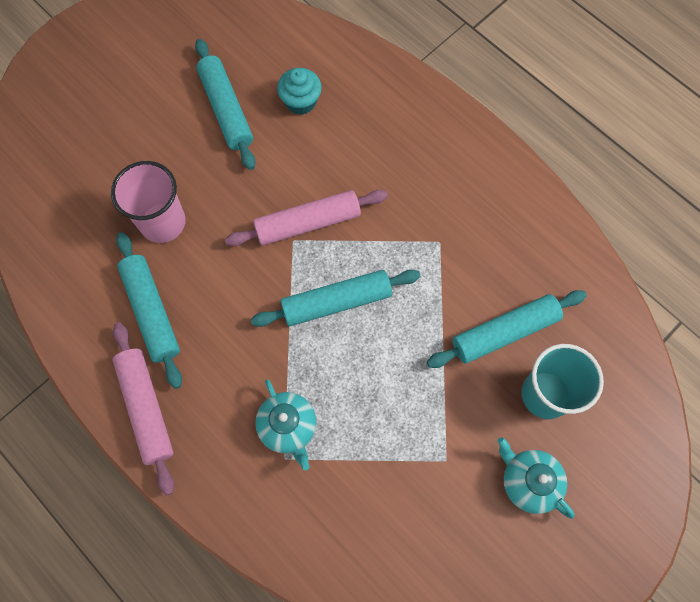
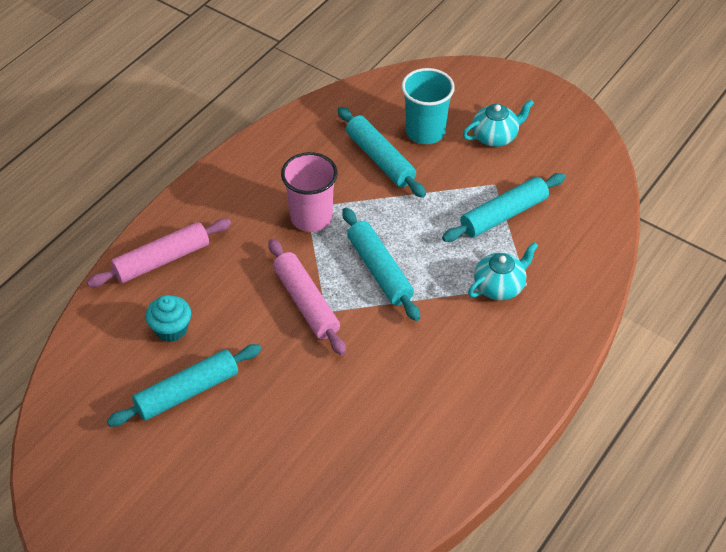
camera: 100 degrees left, 20 degrees down
pink cup [111,161,186,243] -> pink cup moved to [281,152,338,232]
pink rolling pin [113,322,174,496] -> pink rolling pin moved to [87,218,231,287]
turquoise rolling pin [116,232,182,389] -> turquoise rolling pin moved to [442,173,566,242]
turquoise teapot [498,437,575,519] -> turquoise teapot turned 150 degrees counterclockwise [463,99,534,147]

